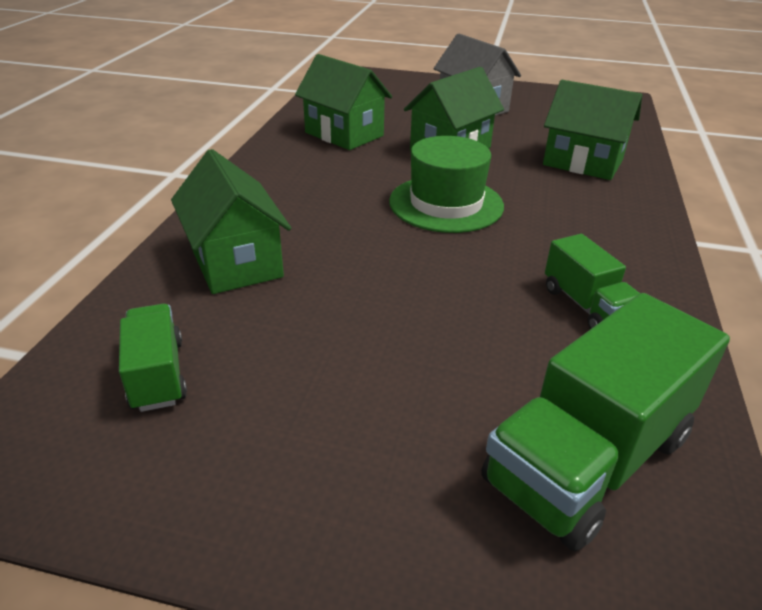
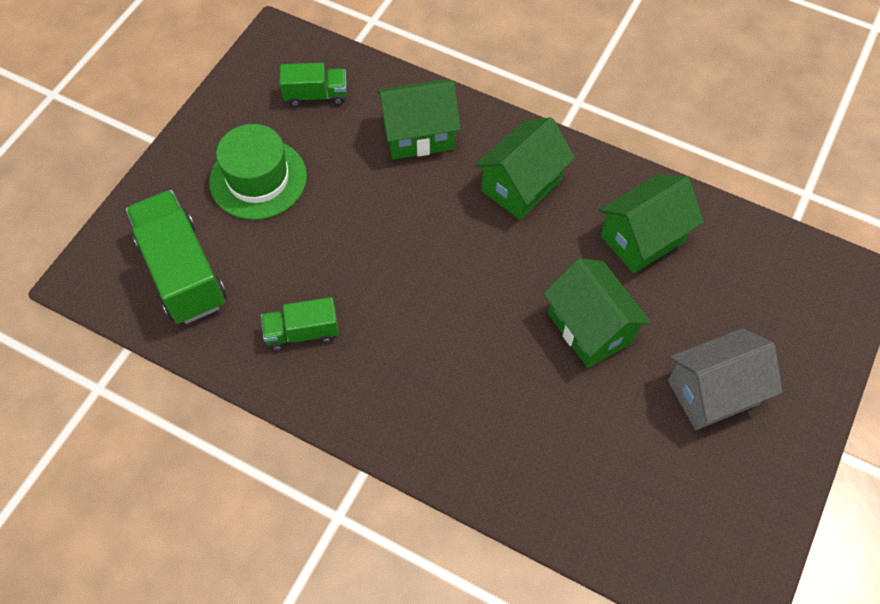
camera: 105 degrees right, 25 degrees up
green hat [389,136,504,233] -> green hat moved to [209,124,307,220]
green house [543,80,642,180] -> green house moved to [475,117,575,220]

